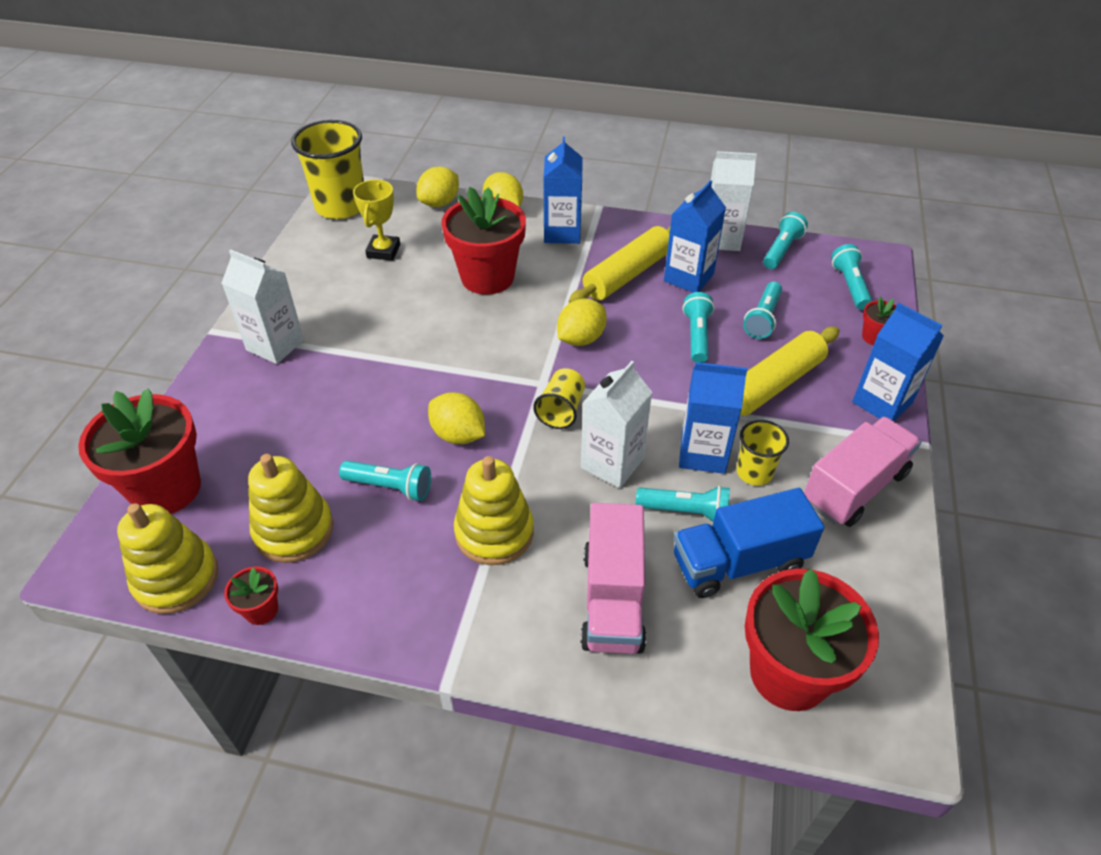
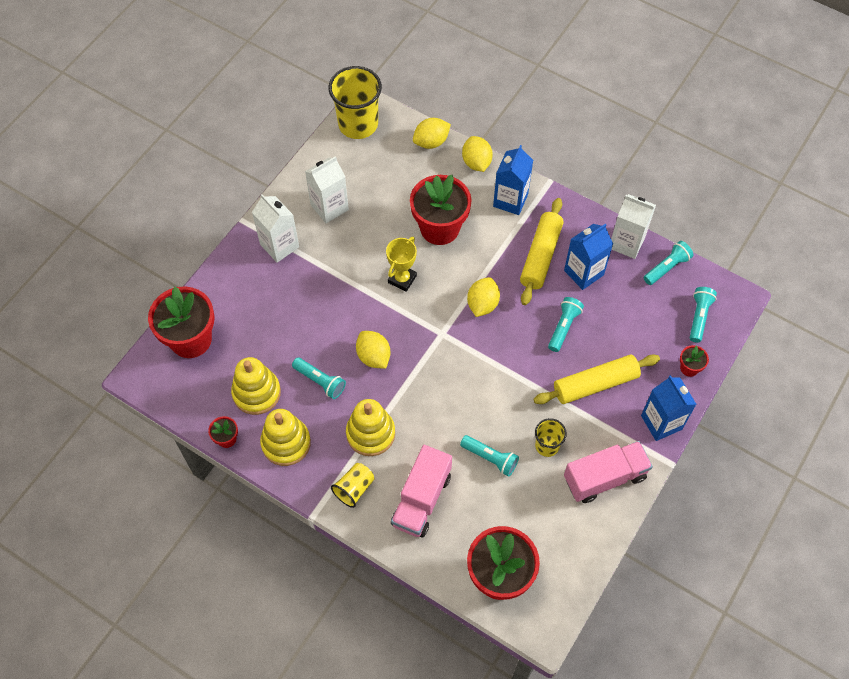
camera: 20 degrees right, 15 degrees up
yellow stacking toy [117,503,218,614] -> yellow stacking toy moved to [260,409,311,466]
yellow trophy [353,180,400,261] -> yellow trophy moved to [386,237,417,292]
yellow cup [533,368,585,429] -> yellow cup moved to [331,463,375,508]
yellow lemon [557,299,607,346] -> yellow lemon turned 45 degrees counterclockwise [467,277,500,317]
yellow rolling pin [569,225,671,303] -> yellow rolling pin turned 45 degrees counterclockwise [520,198,564,305]
white carton [581,361,653,488] -> white carton moved to [305,156,349,223]
blue truck [674,488,824,598] -> none
blue carton [679,362,747,474] -> none
turquoise flashlight [743,282,782,339] -> none

